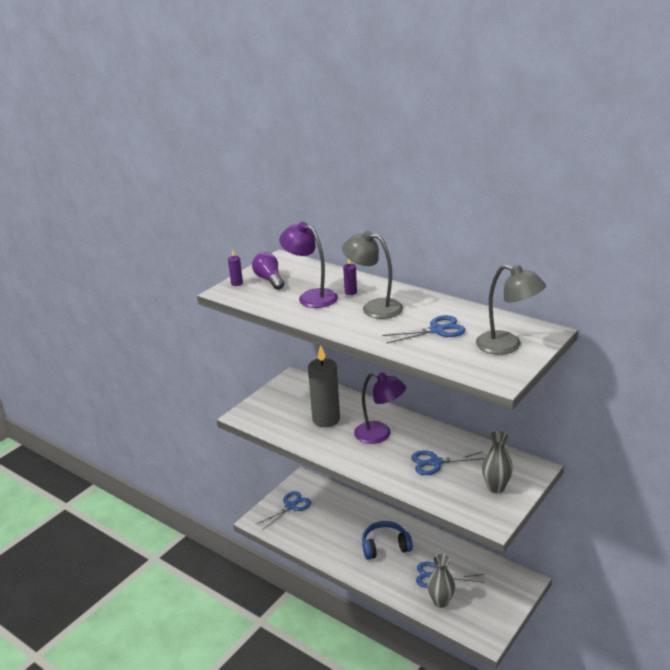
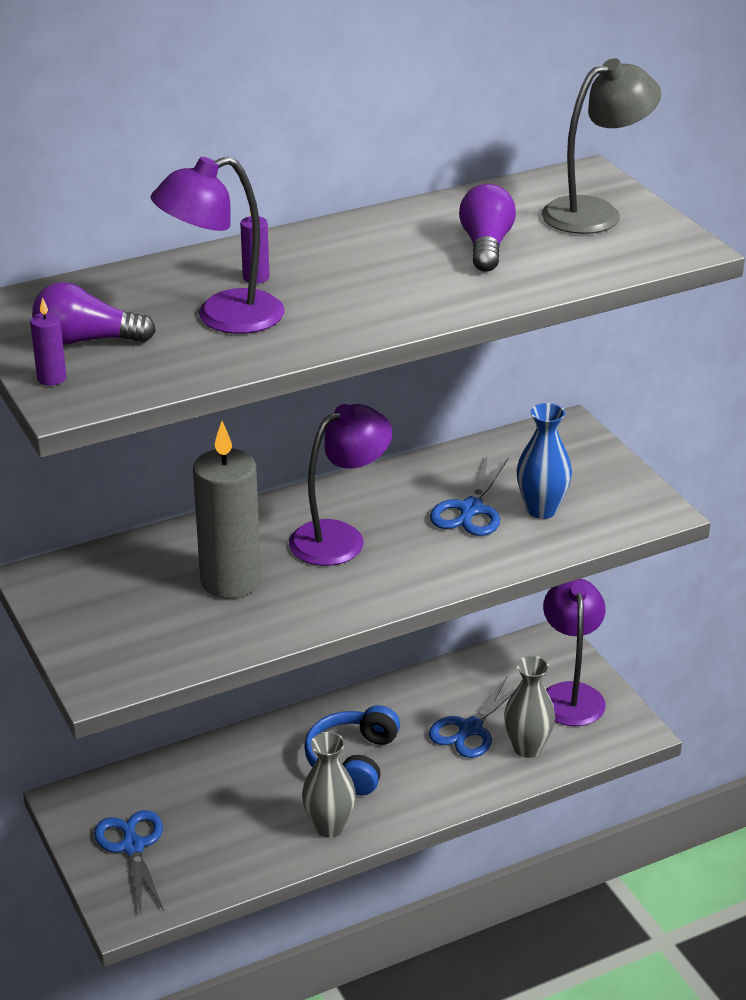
camera: 65 degrees left, 5 degrees up
grey lamp [342,231,403,319] -> none
blue scissors [382,315,465,343] -> purple light bulb [459,184,516,272]
grey vase [482,431,513,493] -> grey vase moved to [302,732,356,838]
none -> blue vase [517,403,572,519]
none -> purple lamp [543,579,606,726]

